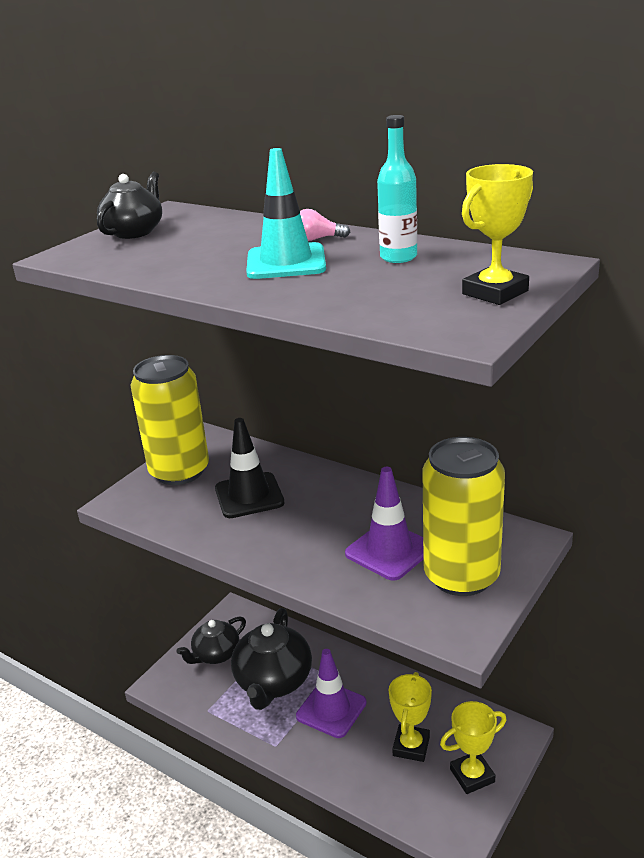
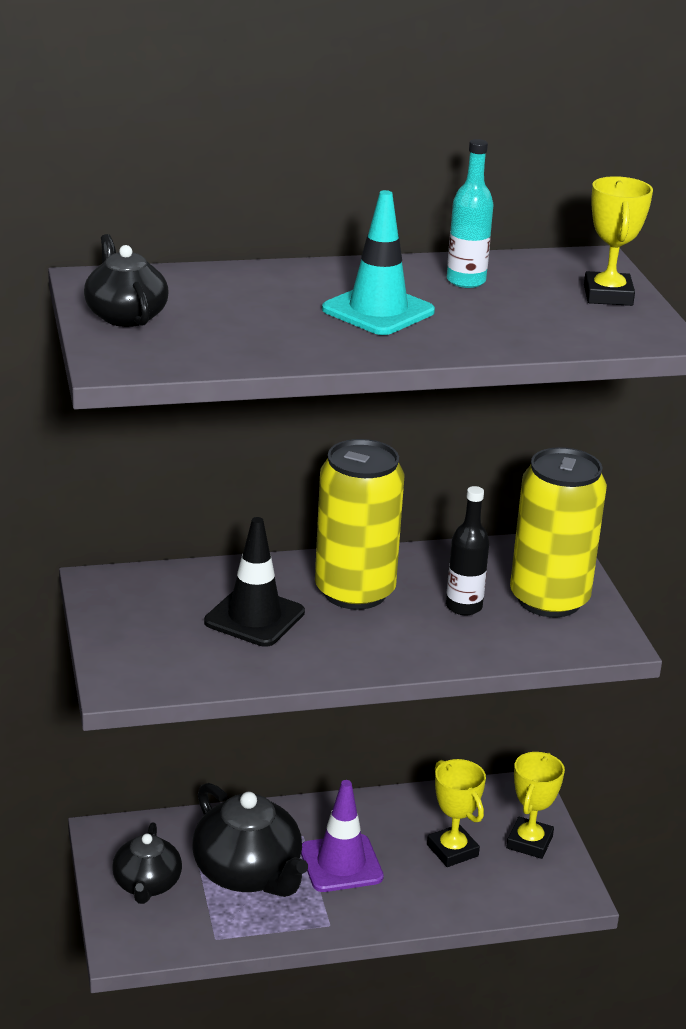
camera: 50 degrees left, 0 degrees up
yellow can [130,355,209,485] -> yellow can moved to [315,439,405,610]
pink light bulb [300,209,350,241] -> none
purple traffic cone [345,467,424,581] -> black bottle [446,486,489,615]

